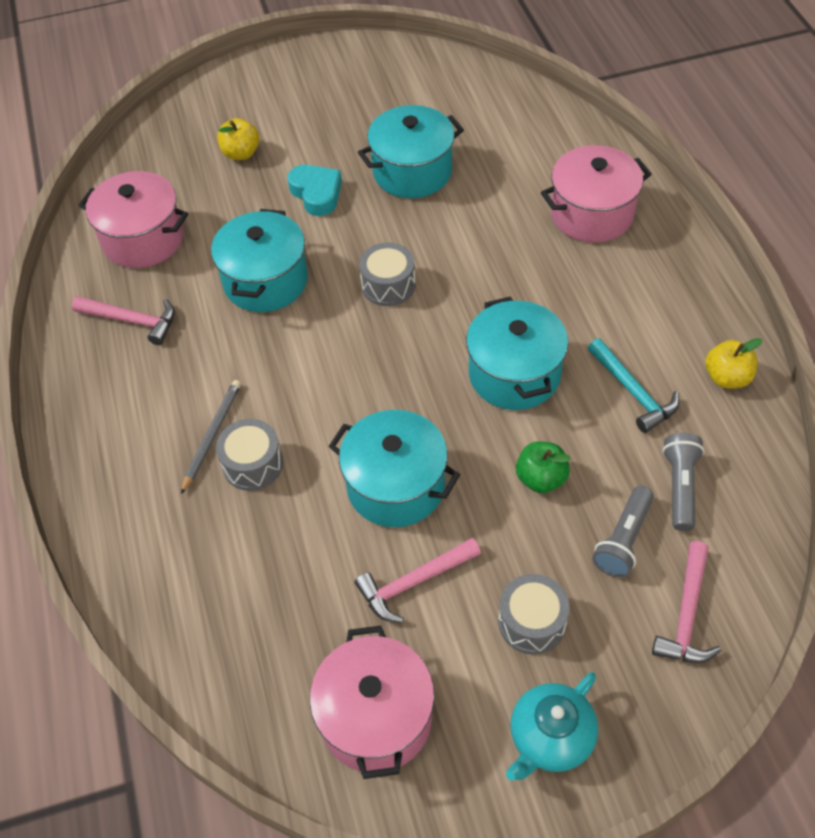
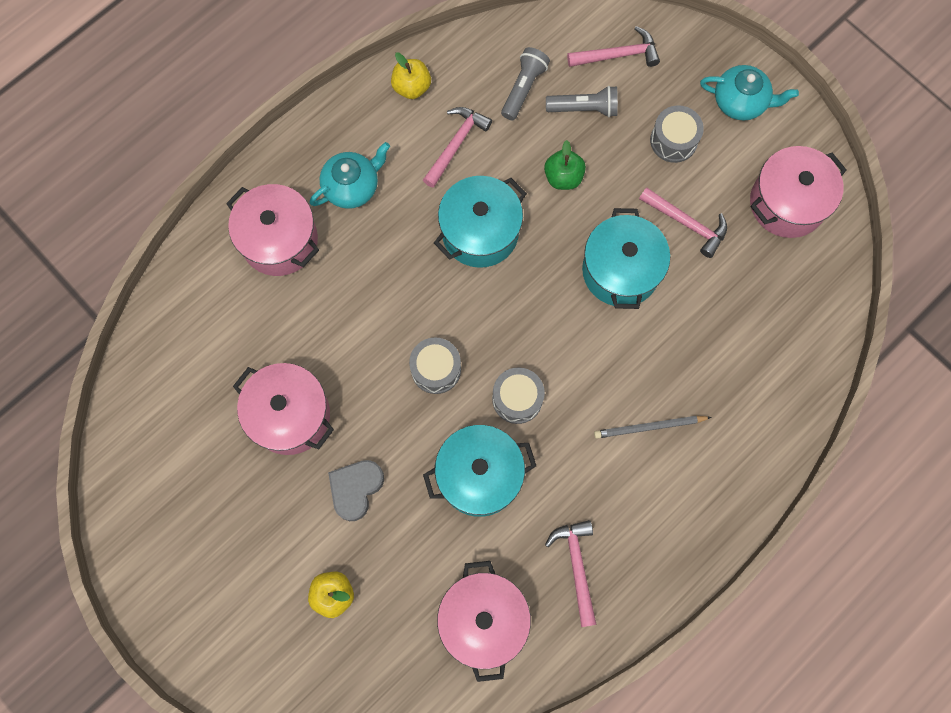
camera: 120 degrees left, 20 degrees up
grey drum [216,419,283,491] -> grey drum moved to [492,367,545,424]
turquoise heart [287,165,342,216] -> grey heart [328,460,384,521]
turquoise pot [358,105,464,198] -> pink pot [233,363,334,455]
turquoise hammer [588,338,680,433] -> pink hammer [423,107,492,188]
grey flashlight [662,433,704,531] -> grey flashlight turned 135 degrees clockwise [501,47,550,120]
none -> turquoise teapot [309,142,390,209]

